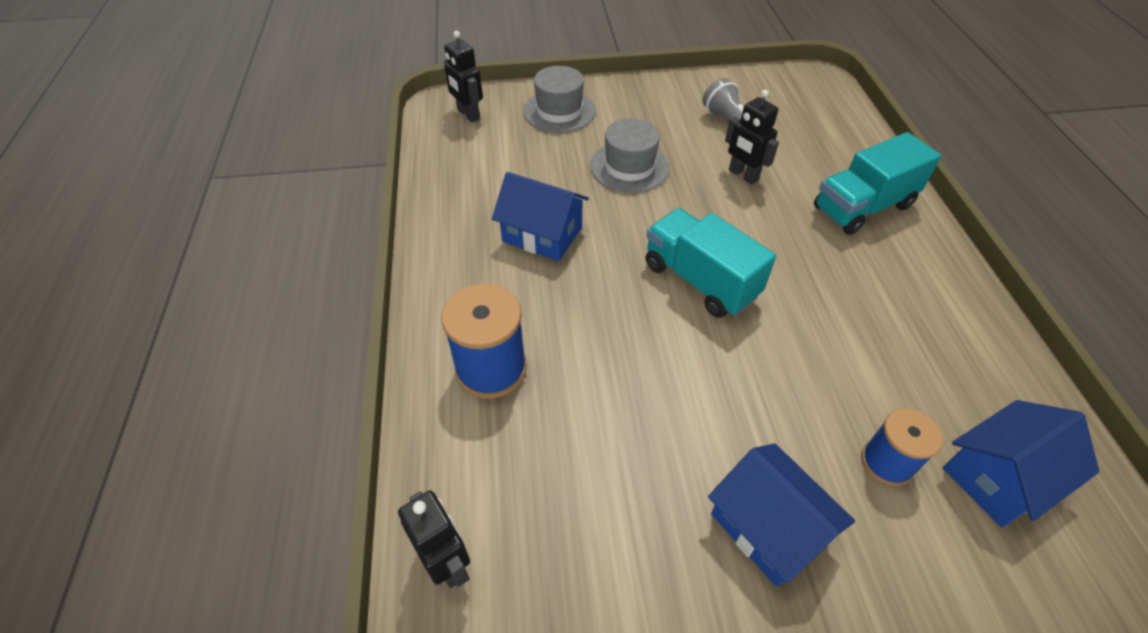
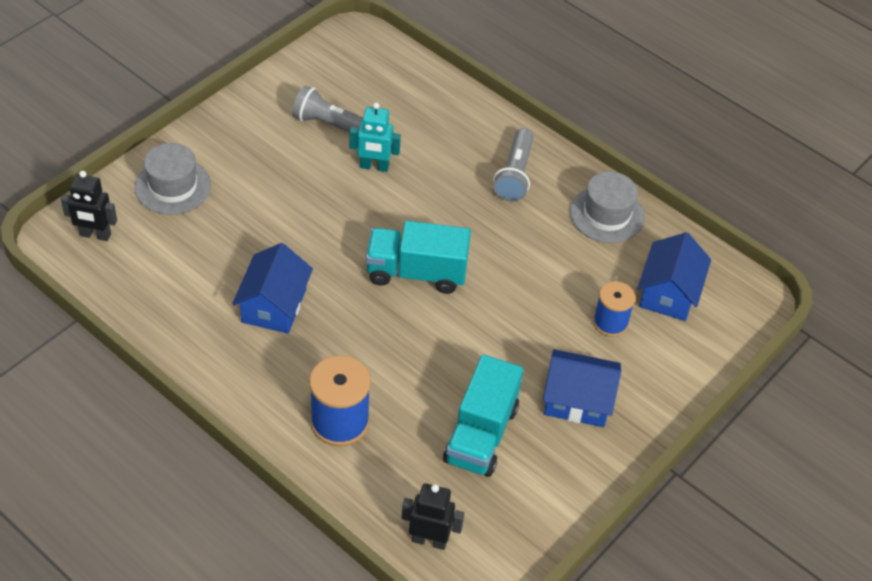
camera: 45 degrees left, 0 degrees up
blue house [492,172,589,261] -> blue house turned 60 degrees counterclockwise [232,243,313,334]
grey hat [590,118,669,193] -> grey hat moved to [570,172,645,243]
black robot [725,90,779,184] -> turquoise robot [350,102,401,172]
turquoise truck [814,132,941,235] -> turquoise truck moved to [443,355,523,477]
none -> grey flashlight [493,128,534,202]

